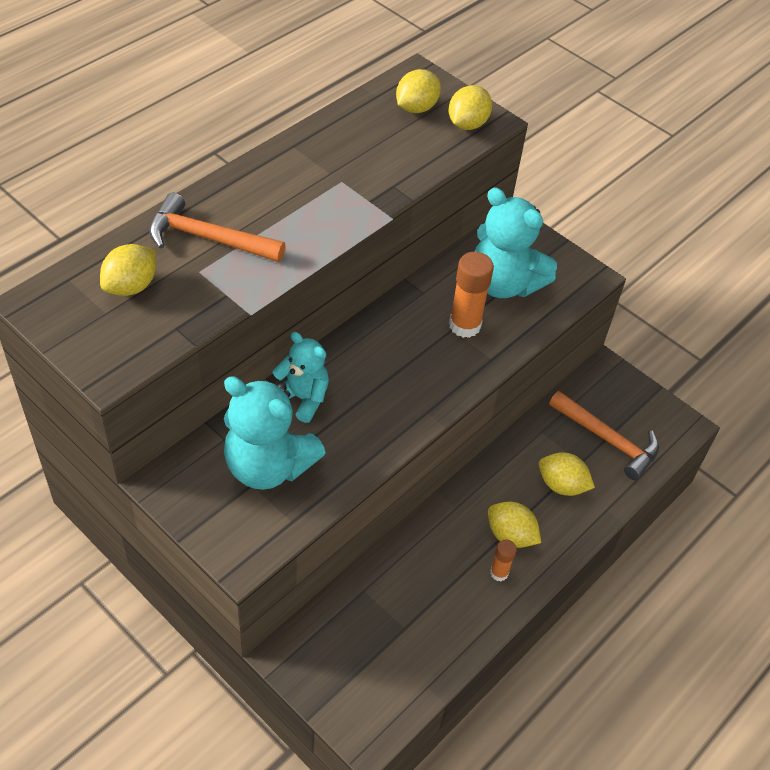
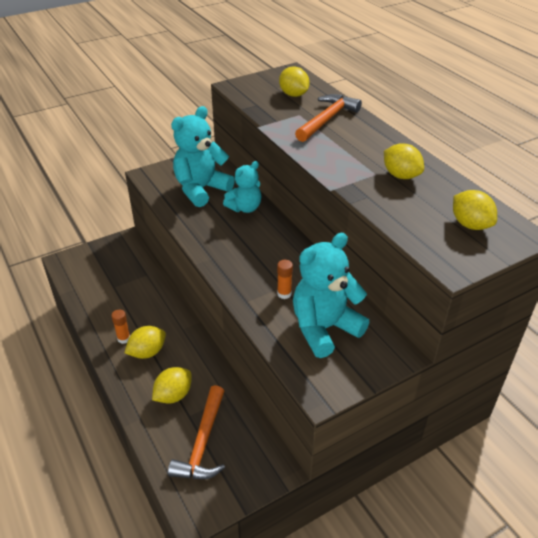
camera: 110 degrees right, 10 degrees down
yellow lemon [448,85,492,130] -> yellow lemon moved to [384,143,424,179]
orange glue stick [449,252,494,338] -> orange glue stick [277,260,293,299], size x0.55
orange hammer [549,391,659,480] -> orange hammer turned 45 degrees counterclockwise [168,385,225,479]

